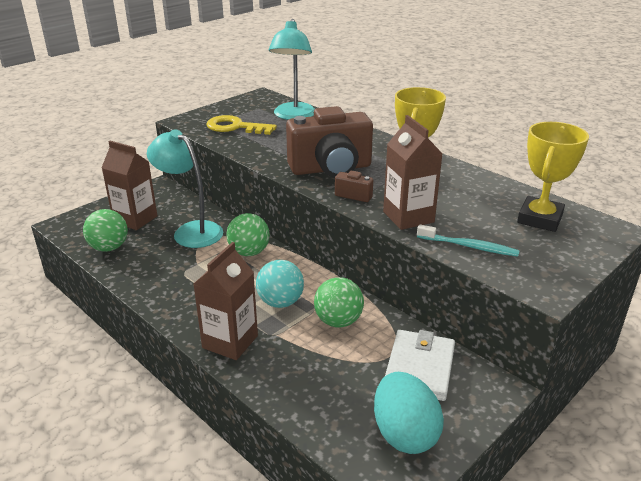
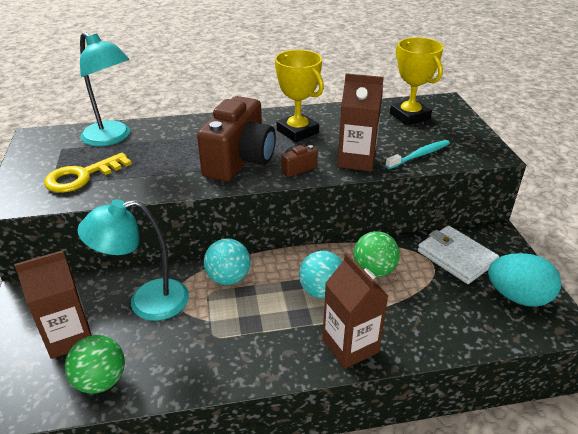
camera: 55 degrees left, 5 degrees up
green ball [226,213,270,256] -> turquoise ball [204,238,251,285]

